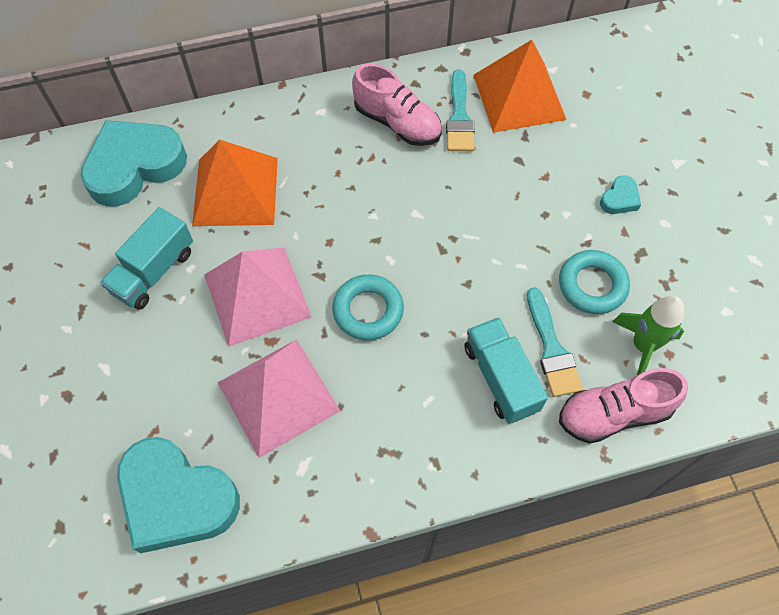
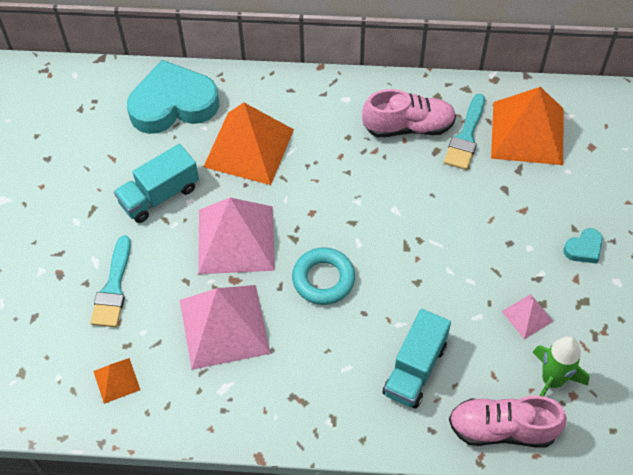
camera: 20 degrees right, 5 degrees down
turquoise heart [117,437,240,553] -> orange pyramid [93,358,140,404]
pink shoe [352,64,442,146] -> pink shoe turned 60 degrees counterclockwise [362,89,456,137]
turquoise truck [465,317,548,424] -> turquoise truck turned 150 degrees counterclockwise [382,309,451,408]
turquoise brush [527,287,583,397] -> turquoise brush moved to [90,235,131,327]
turquoise ring [559,250,630,314] -> pink pyramid [502,294,553,339]

